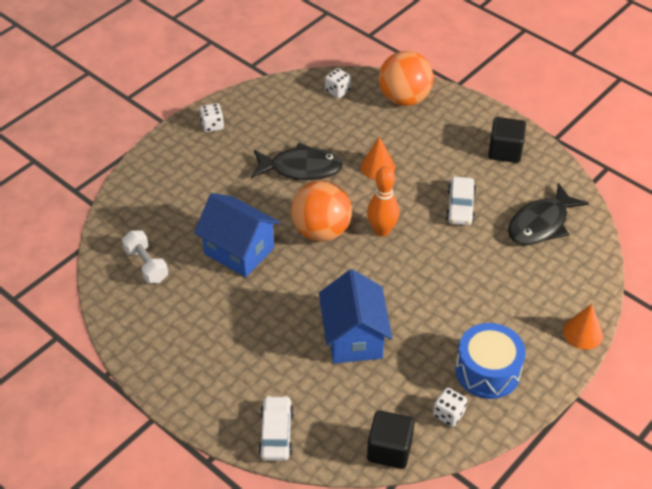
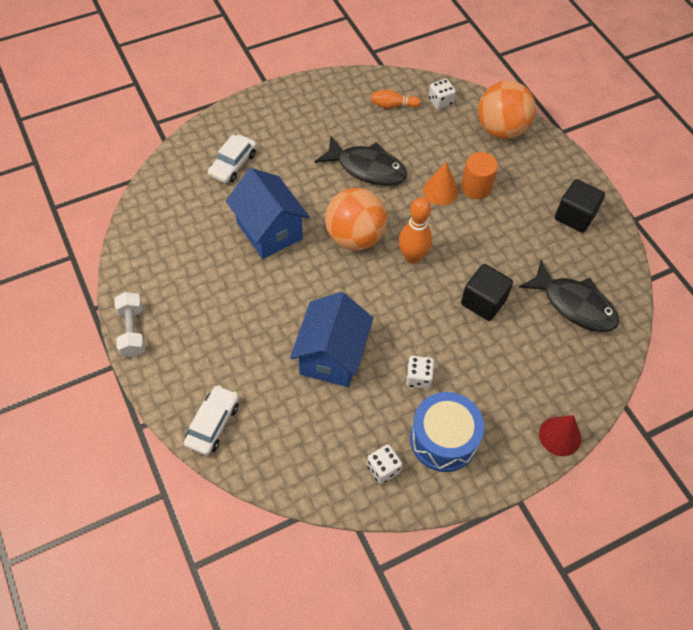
camera: 20 degrees right, 10 degrees up
white dumbbell [122,230,168,284] -> white dumbbell moved to [114,292,145,357]
white dice [199,103,224,132] -> white dice moved to [405,356,434,389]
black cube [367,410,415,469] -> black cube moved to [461,264,513,321]
white car [446,177,476,225] -> white car moved to [208,134,257,183]
black fish [508,183,589,245] -> black fish turned 120 degrees counterclockwise [519,260,619,332]
orange cone [563,304,603,350] -> red cone [539,415,581,456]
none -> orange bowling pin [371,90,421,109]
none -> orange cylinder [461,152,498,199]

